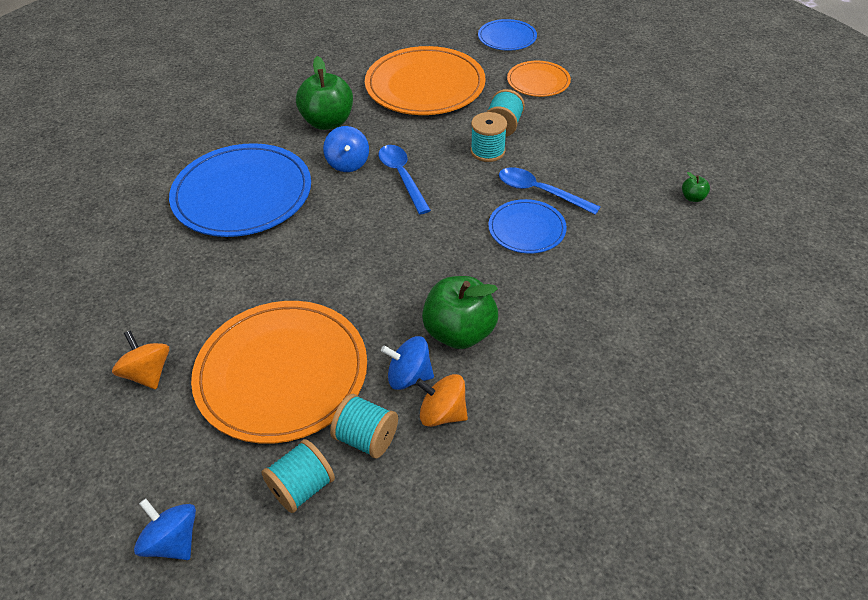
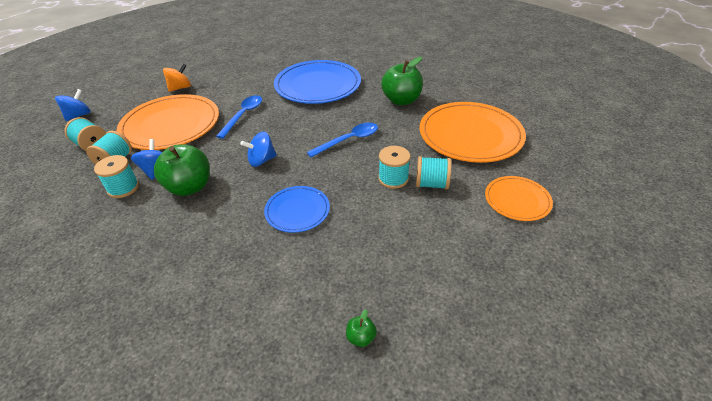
camera: 80 degrees right, 5 degrees down
blue spinning top [323,126,369,172] -> blue spinning top moved to [240,132,277,167]
orange spinning top [416,374,468,427] -> turquoise spool [94,155,139,198]
blue plate [478,19,537,51] -> none
blue spoon [499,167,600,215] -> blue spoon moved to [216,95,262,139]

